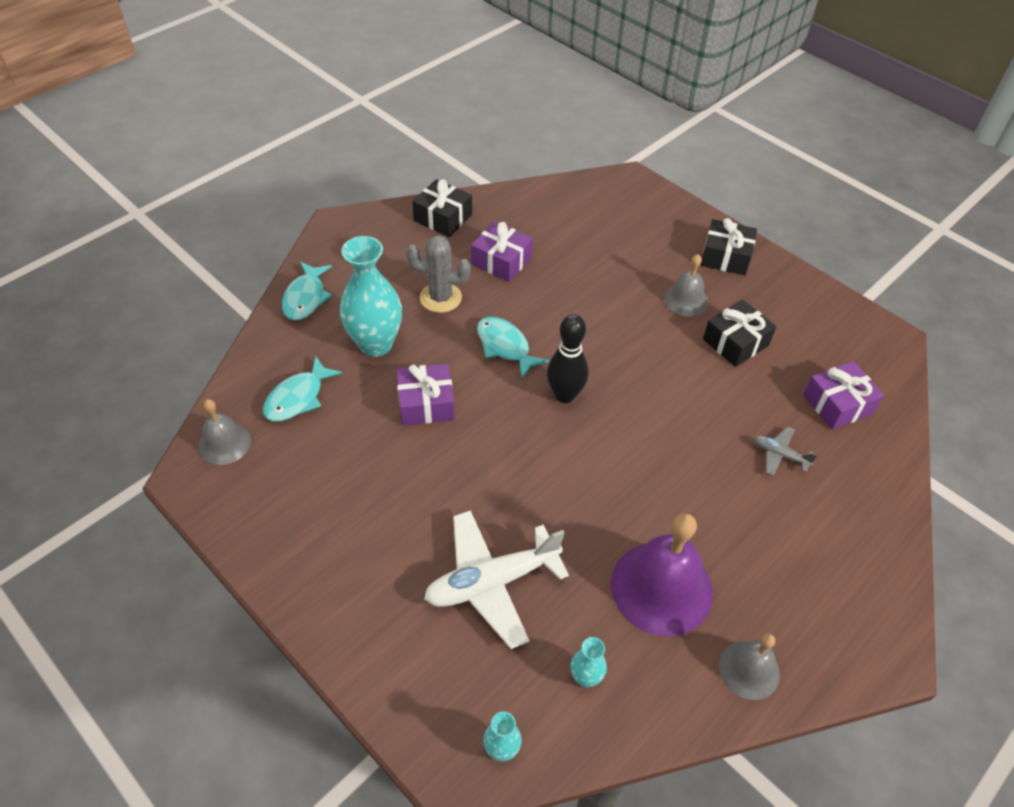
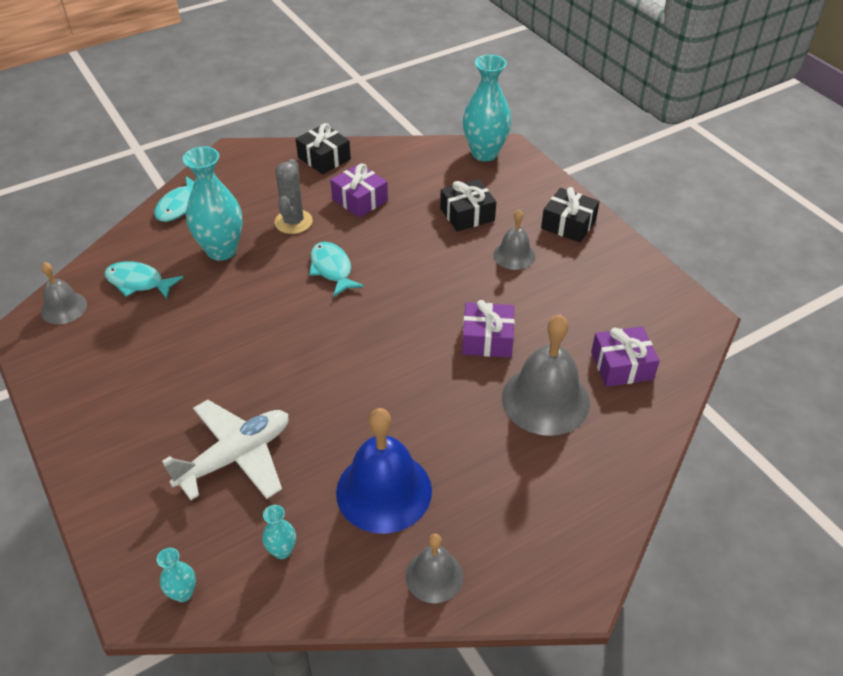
camera: 15 degrees right, 5 degrees down
turquoise fish [263,356,343,422] -> turquoise fish turned 60 degrees clockwise [104,261,184,299]
purple gift [396,364,455,426] -> purple gift moved to [462,300,515,358]
grey cactus [407,235,471,313] -> grey cactus turned 75 degrees clockwise [274,159,313,234]
white plane [424,510,569,649] -> white plane turned 150 degrees clockwise [162,400,288,500]
black bowling pin [547,314,589,403] -> none
purple bell [611,513,713,637] -> blue bell [336,408,432,534]
black gift [703,300,776,367] -> black gift moved to [440,179,496,232]
grey plane [754,427,818,476] -> grey bell [502,315,590,436]
none -> turquoise vase [463,55,511,161]

